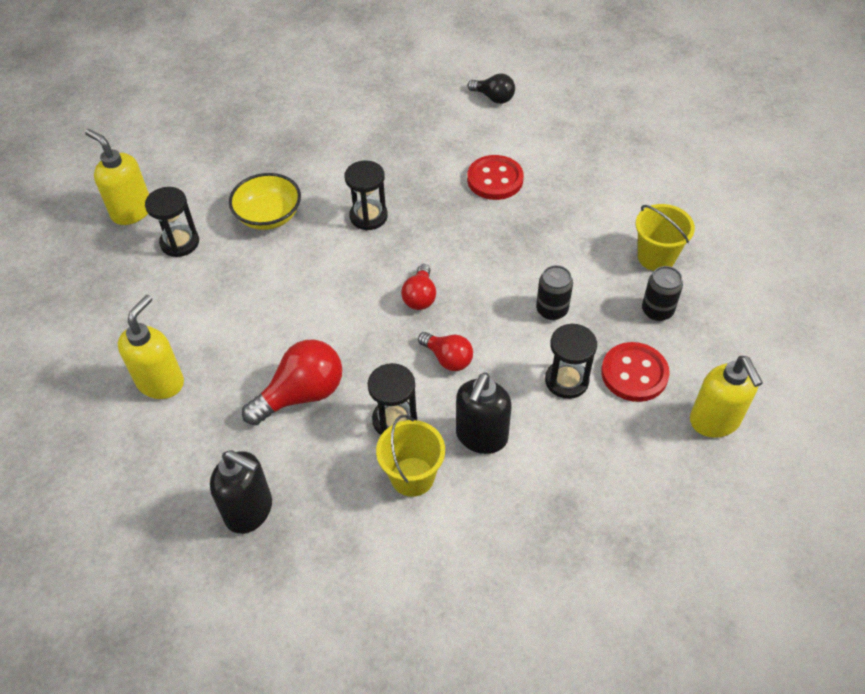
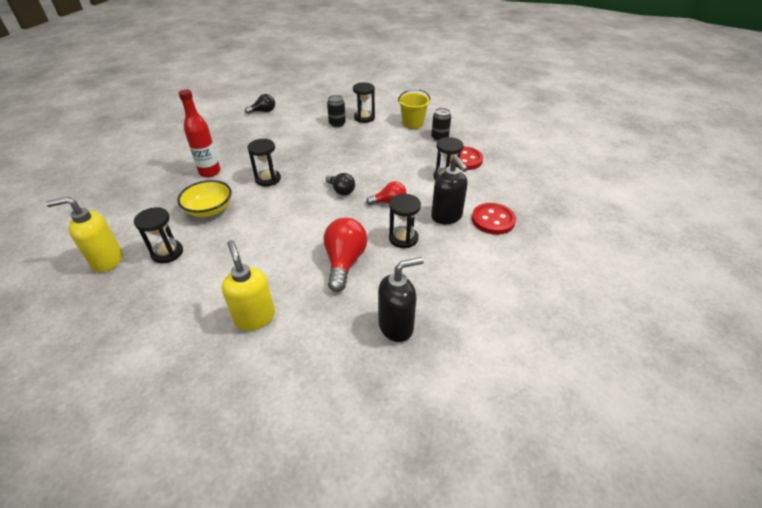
camera: 50 degrees left, 10 degrees down
yellow bucket [376,415,445,497] -> none
red light bulb [401,264,436,310] -> black light bulb [326,173,355,195]
red button [467,155,524,200] -> red button moved to [472,203,516,235]
black can [536,265,573,320] -> black can moved to [327,95,346,128]
yellow soap dispenser [690,356,763,438] -> none
none -> red bottle [179,89,220,177]
none -> black hourglass [353,82,375,123]

